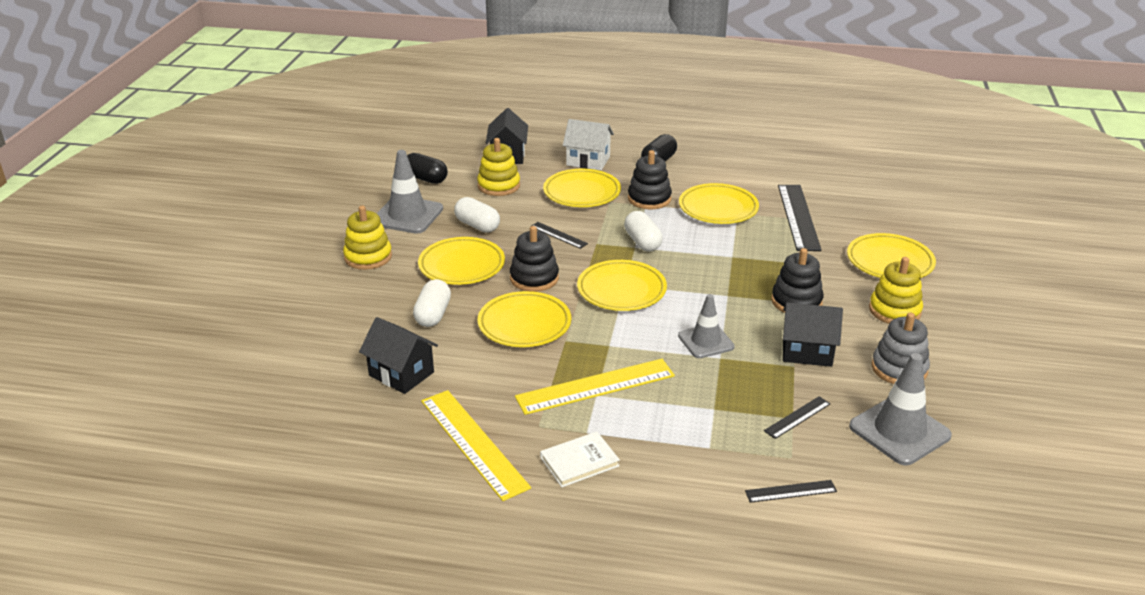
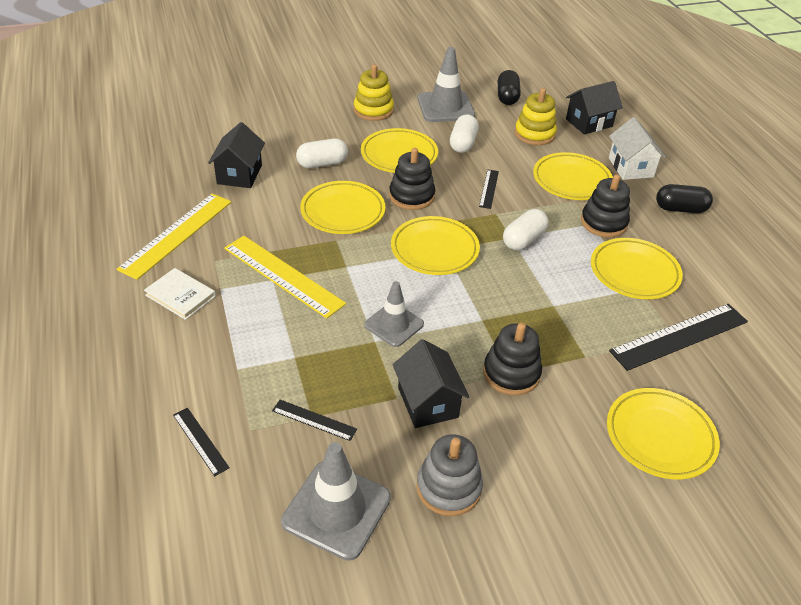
camera: 60 degrees right, 10 degrees up
yellow stacking toy [869,257,923,324] -> none

